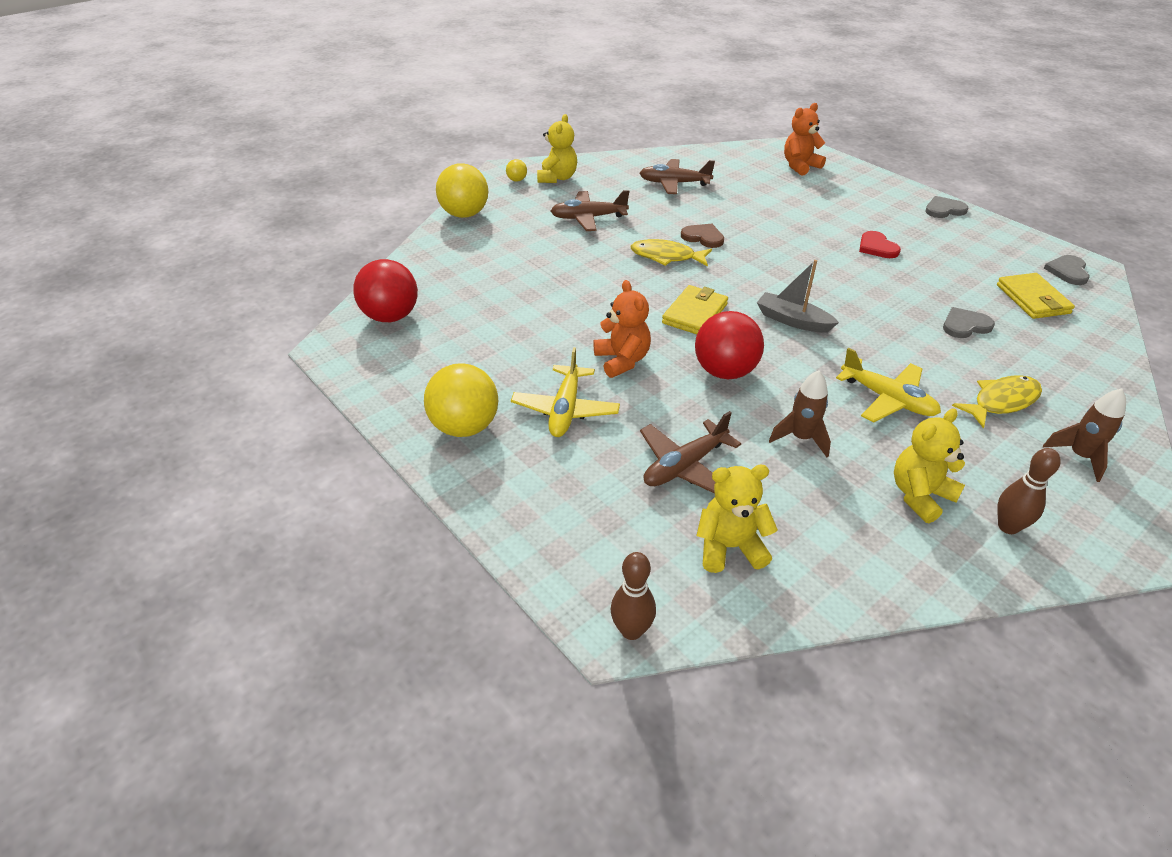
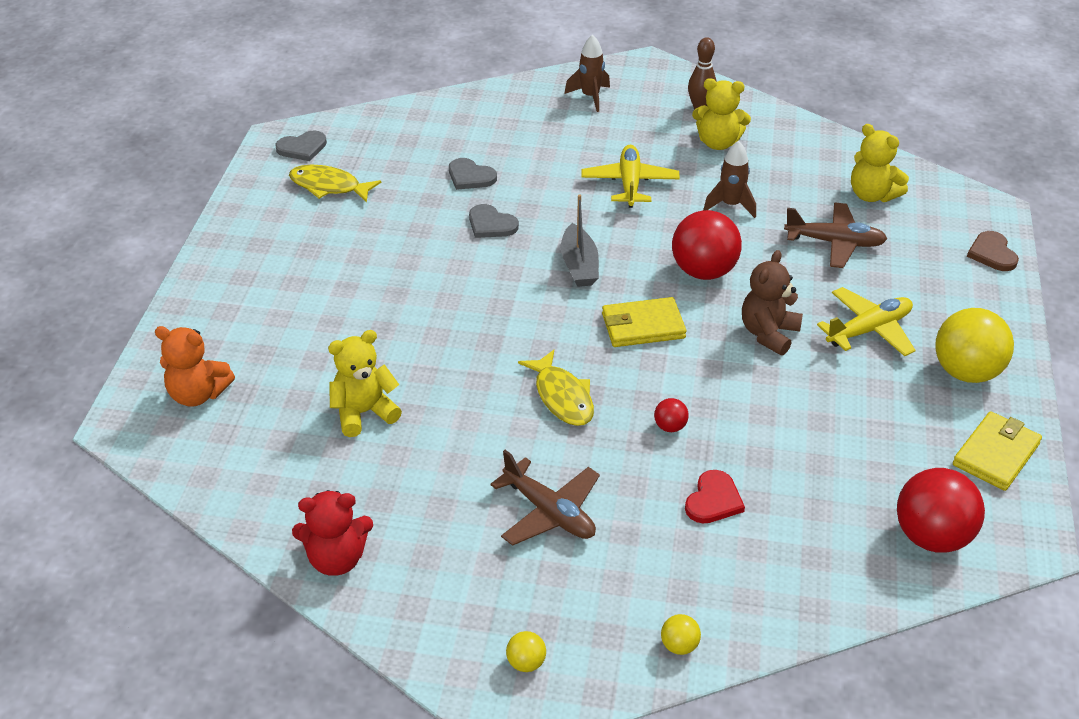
camera: 130 degrees left, 0 degrees up
yellow ball [436,163,488,218] -> yellow ball [661,614,701,655], size x0.44
yellow teddy bear [537,114,577,183] -> yellow teddy bear moved to [328,330,402,437]
orange teddy bear [594,280,651,378] -> brown teddy bear [742,250,803,355]
brown bowling pin [611,552,656,640] -> none
brown plane [640,159,715,194] -> none
brown heart [681,224,724,248] -> brown heart moved to [967,231,1019,271]
red heart [859,231,901,258] -> red heart moved to [685,470,745,523]
grey heart [925,196,968,218] -> grey heart moved to [469,204,519,238]
yellow fish [952,375,1042,428] -> yellow fish moved to [289,165,381,202]
yellow wallet [997,273,1075,319] -> yellow wallet moved to [953,411,1042,491]
none -> red teddy bear [292,490,373,576]
none -> red ball [654,398,689,432]

